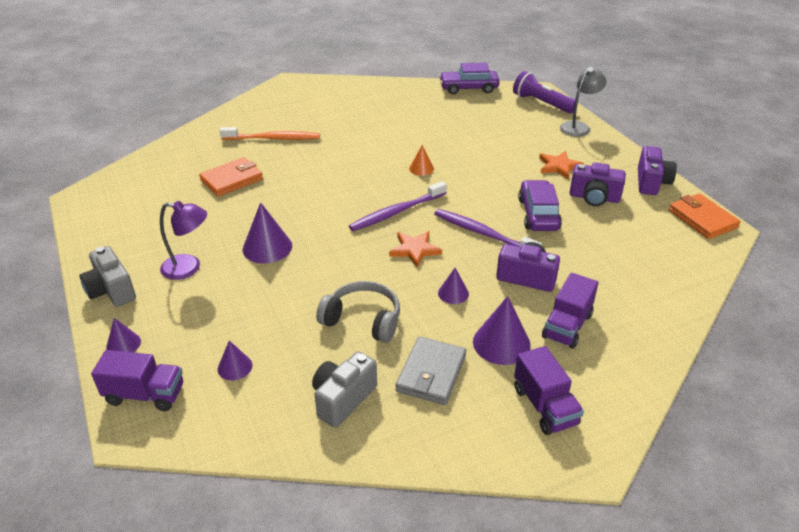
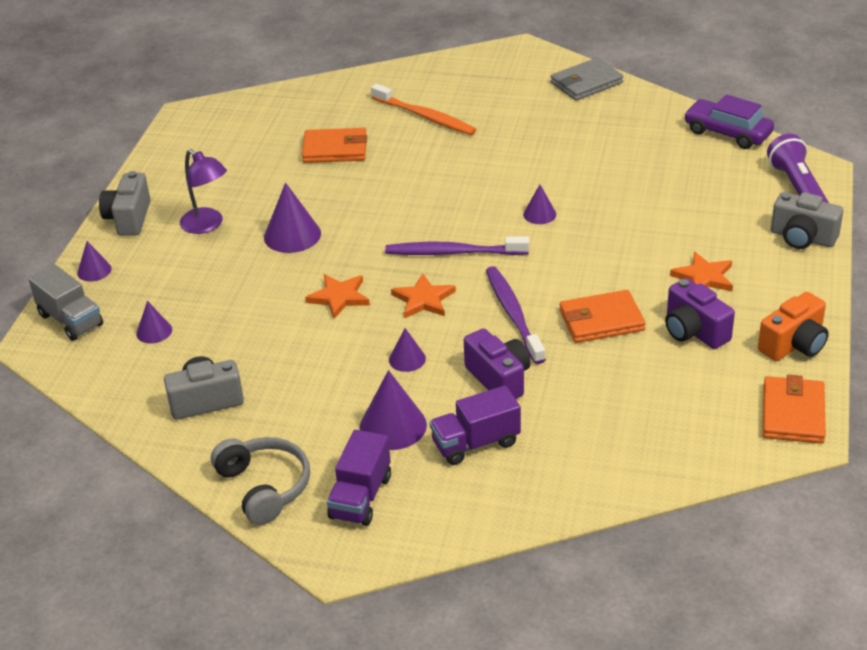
camera: 40 degrees right, 0 degrees up
purple truck [91,350,183,411] -> grey truck [28,264,103,341]
grey headphones [316,281,400,343] -> grey headphones moved to [211,437,310,525]
grey wallet [395,336,466,405] -> grey wallet moved to [551,58,623,101]
orange cone [409,145,434,176] -> purple cone [523,185,556,224]
purple car [518,180,562,231] -> orange wallet [560,290,646,343]
grey lamp [560,67,607,137] -> grey camera [771,192,843,249]
purple camera [638,146,677,195] -> orange camera [758,292,829,361]
none -> orange star [305,274,370,319]

